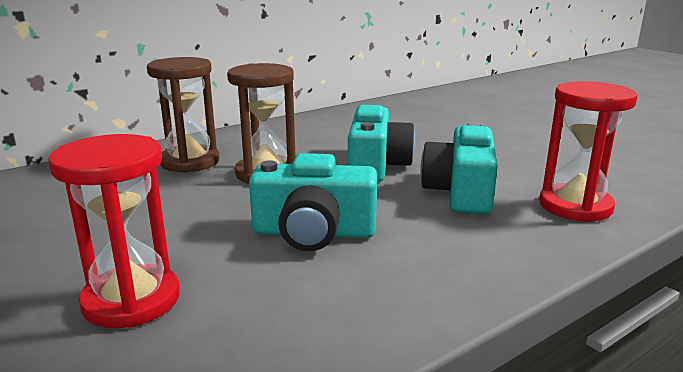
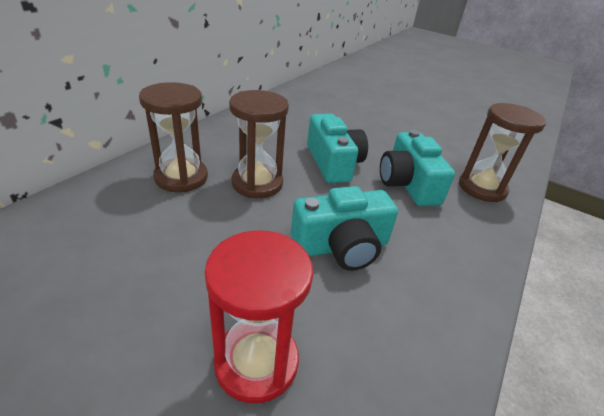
camera: 25 degrees left, 15 degrees up
red hourglass [539,81,637,222] -> brown hourglass [459,103,546,202]

